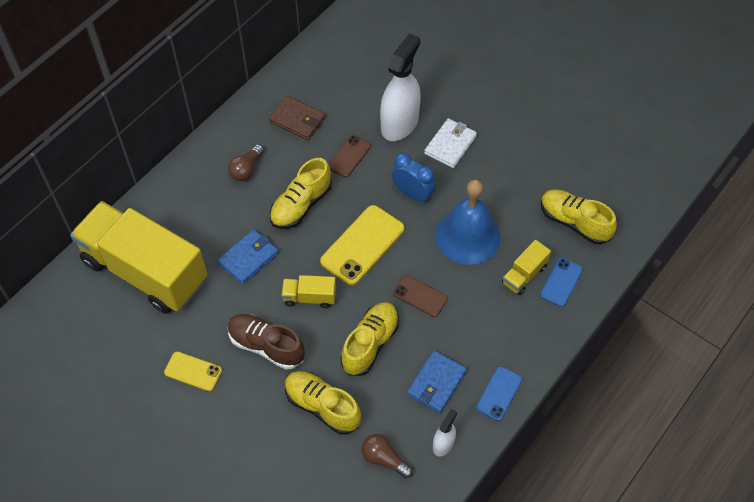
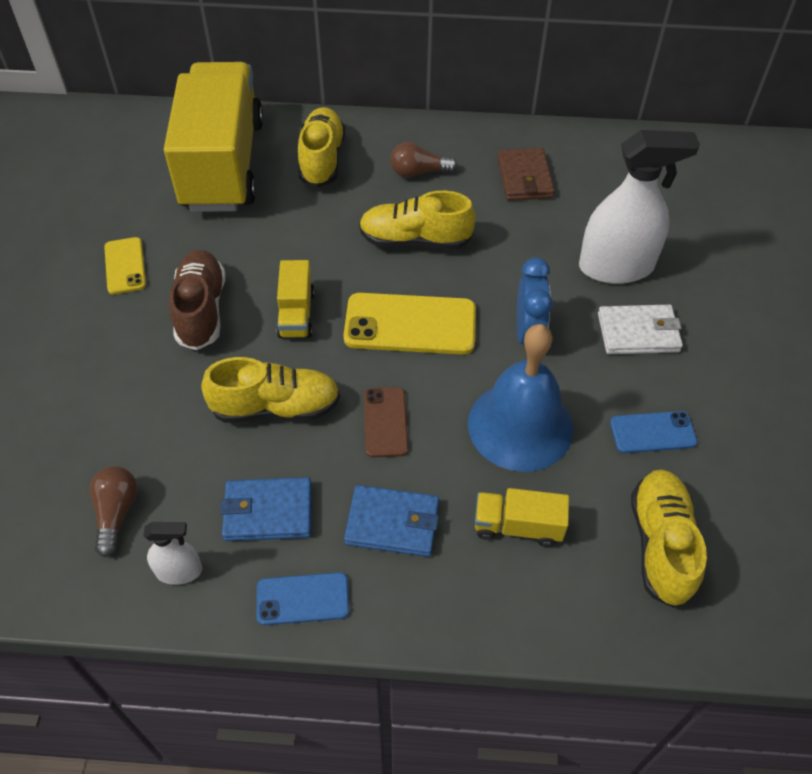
camera: 55 degrees right, 5 degrees down
blue wallet [218,229,279,285] -> blue wallet moved to [344,485,439,557]
yellow truck [281,275,336,308] -> yellow truck turned 150 degrees counterclockwise [276,260,314,338]
yellow shoe [285,371,361,435] -> yellow shoe moved to [298,107,345,187]
brown phone [328,135,371,177] -> none
blue phone [540,258,583,307] -> blue phone moved to [610,411,697,453]

